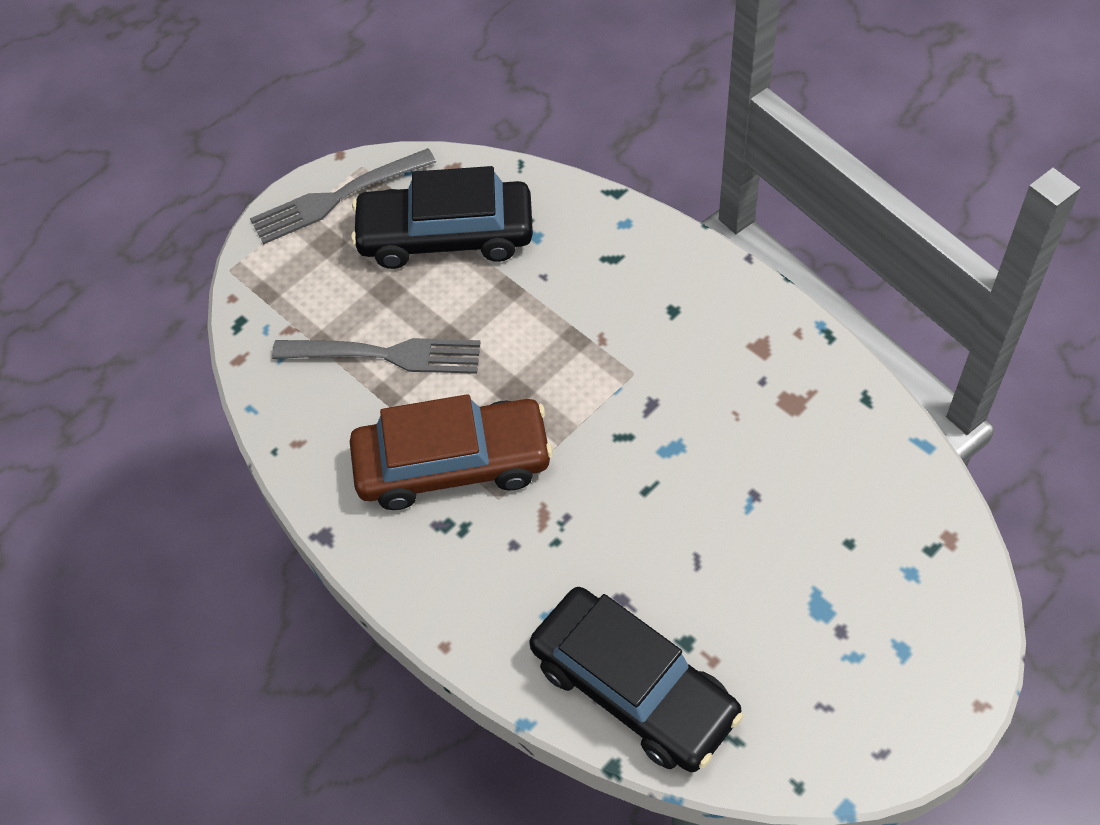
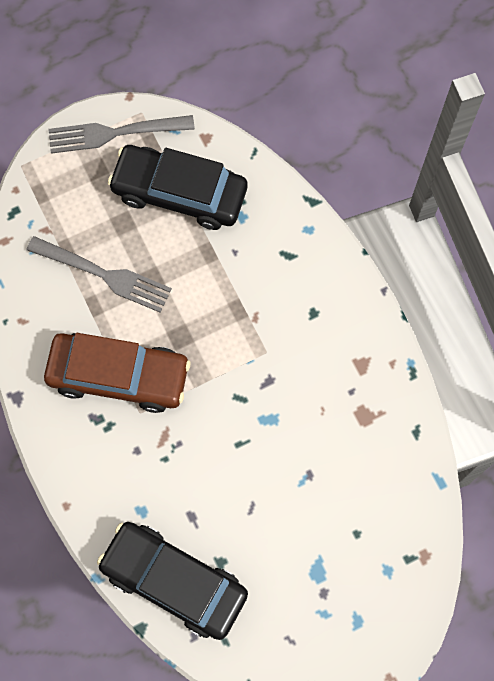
camera: 15 degrees right, 15 degrees up
black car [529,587,744,772] -> black car turned 150 degrees clockwise [97,522,248,640]

